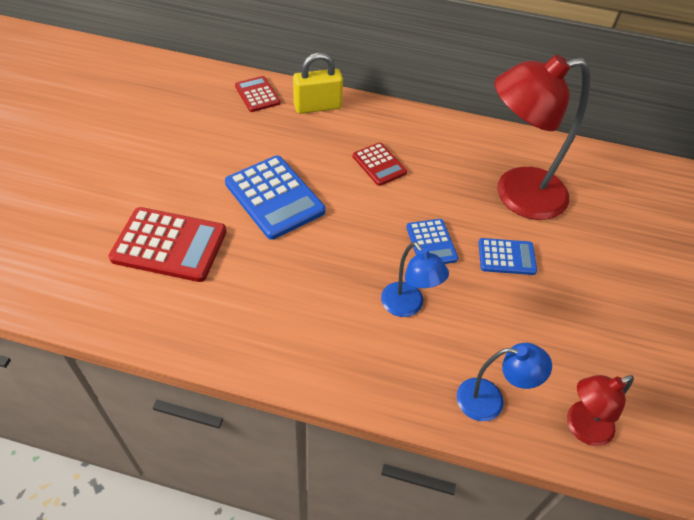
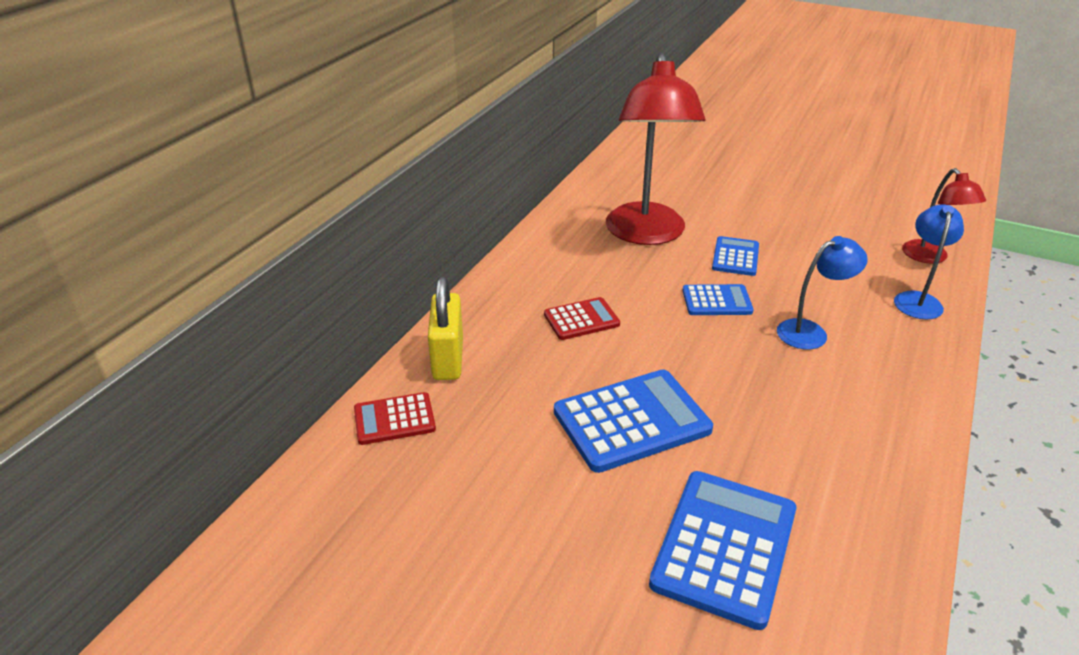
camera: 75 degrees left, 15 degrees down
red calculator [109,207,227,282] -> blue calculator [649,471,796,630]

